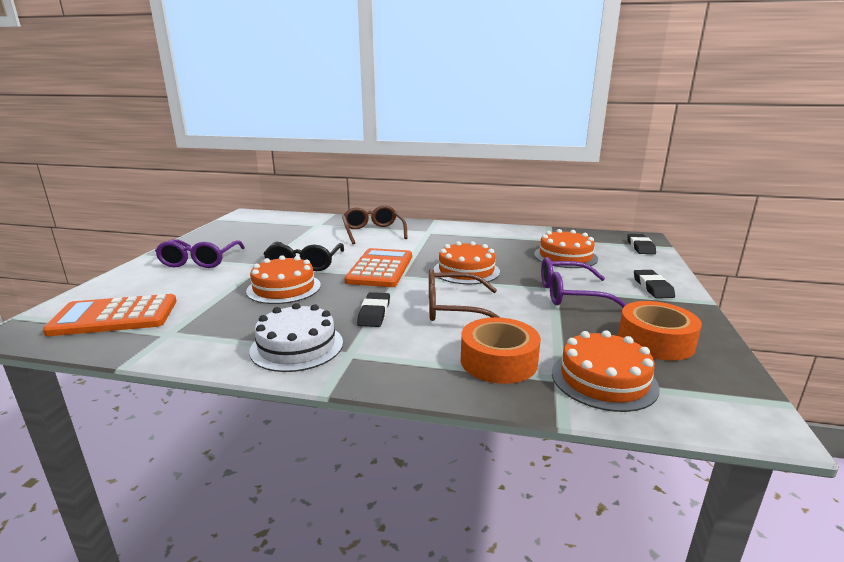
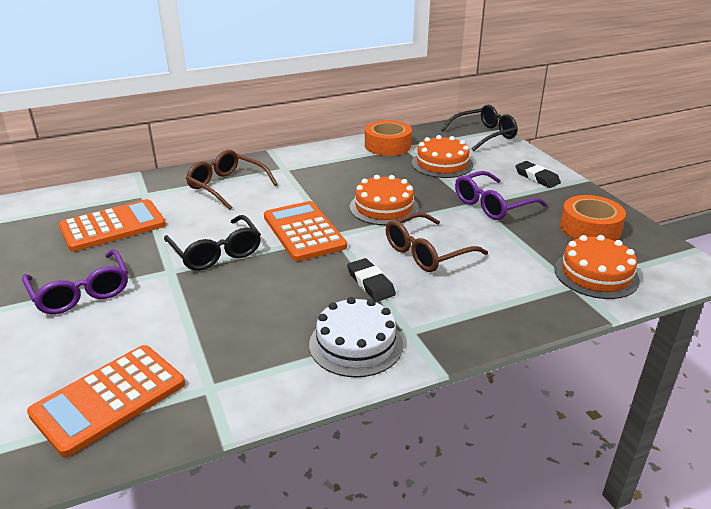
camera: 35 degrees left, 10 degrees up
orange cake [246,255,321,304] -> none
orange tape [461,317,541,384] -> orange tape moved to [365,120,412,156]
black eraser [627,234,656,254] -> black glasses [441,105,518,151]
none -> orange calculator [59,199,166,252]

